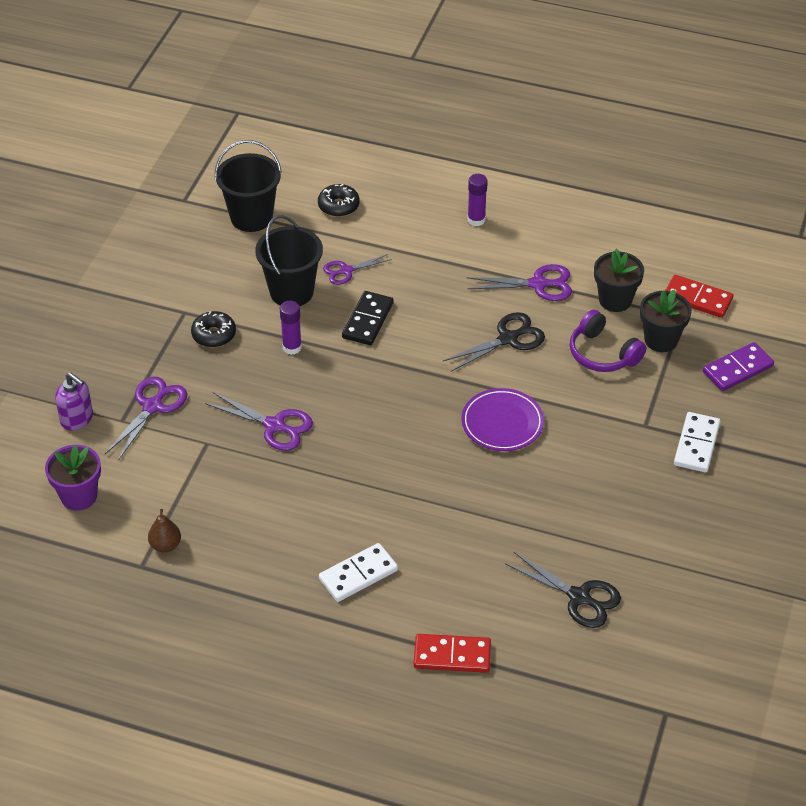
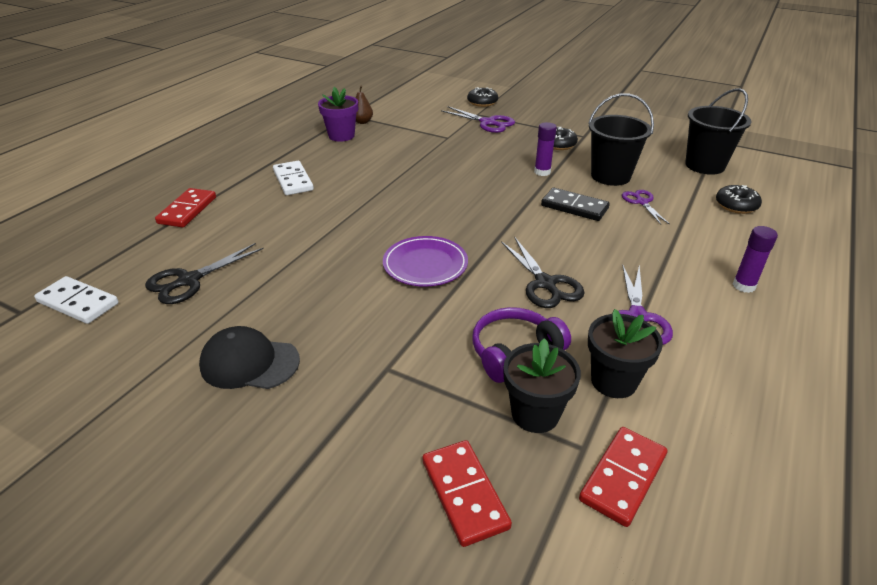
camera: 100 degrees right, 10 degrees down
purple flower pot [45,445,101,511] -> purple flower pot moved to [318,87,358,142]
purple soap dispenser [55,373,93,431] -> black donut [467,87,498,107]
purple scissors [205,392,313,451] -> none
white domino [674,412,720,472] -> white domino moved to [34,276,119,324]
purple domino [703,342,774,391] -> red domino [423,440,512,547]
none -> black cap [199,326,300,389]

